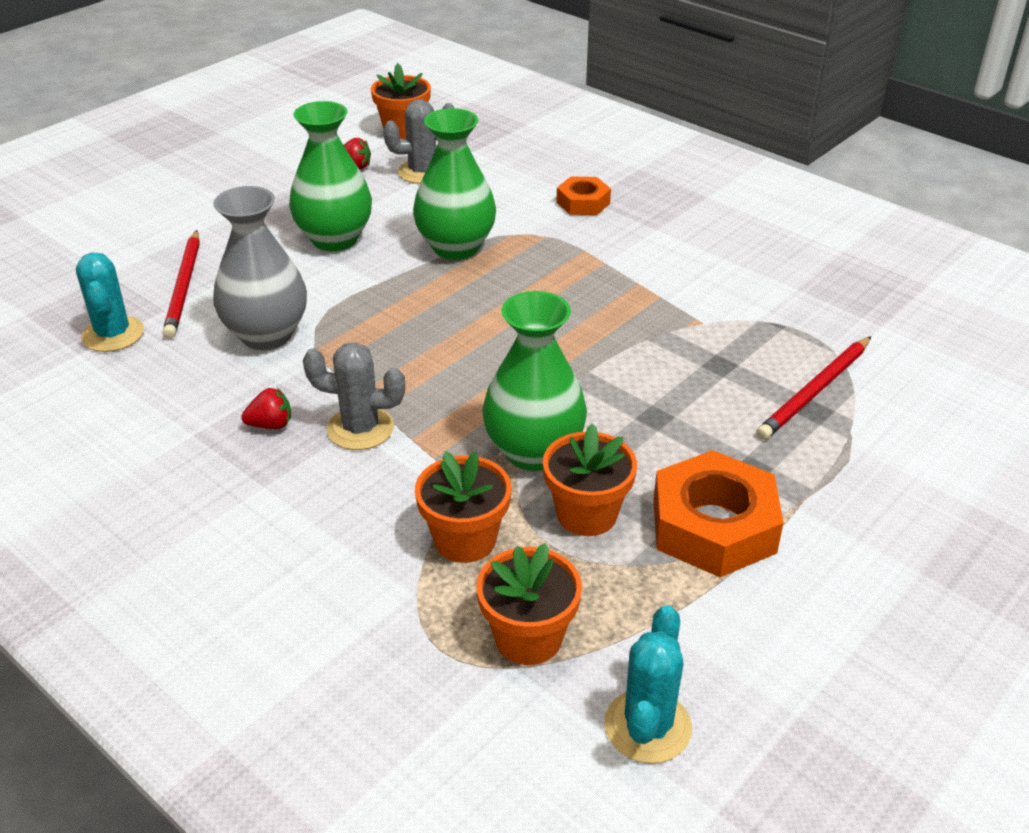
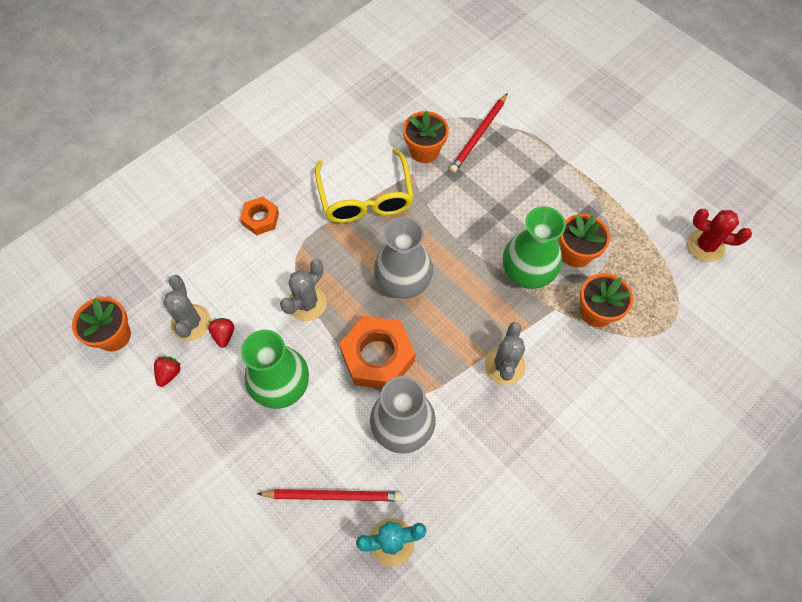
camera: 85 degrees left, 25 degrees up
red strawberry [241,388,291,429] -> red strawberry moved to [208,318,234,348]
green vase [413,108,496,260] -> grey cactus [280,259,327,321]
orange flower pot [476,543,582,665] -> orange flower pot moved to [403,111,449,163]
turquoise cactus [604,605,692,764] -> red cactus [687,209,752,262]
orange nut [653,450,784,577] -> orange nut moved to [339,316,415,389]
red pencil [756,336,871,440] -> red pencil turned 75 degrees clockwise [450,93,508,173]
none -> yellow glasses [315,148,414,223]
none -> grey vase [374,217,433,299]

